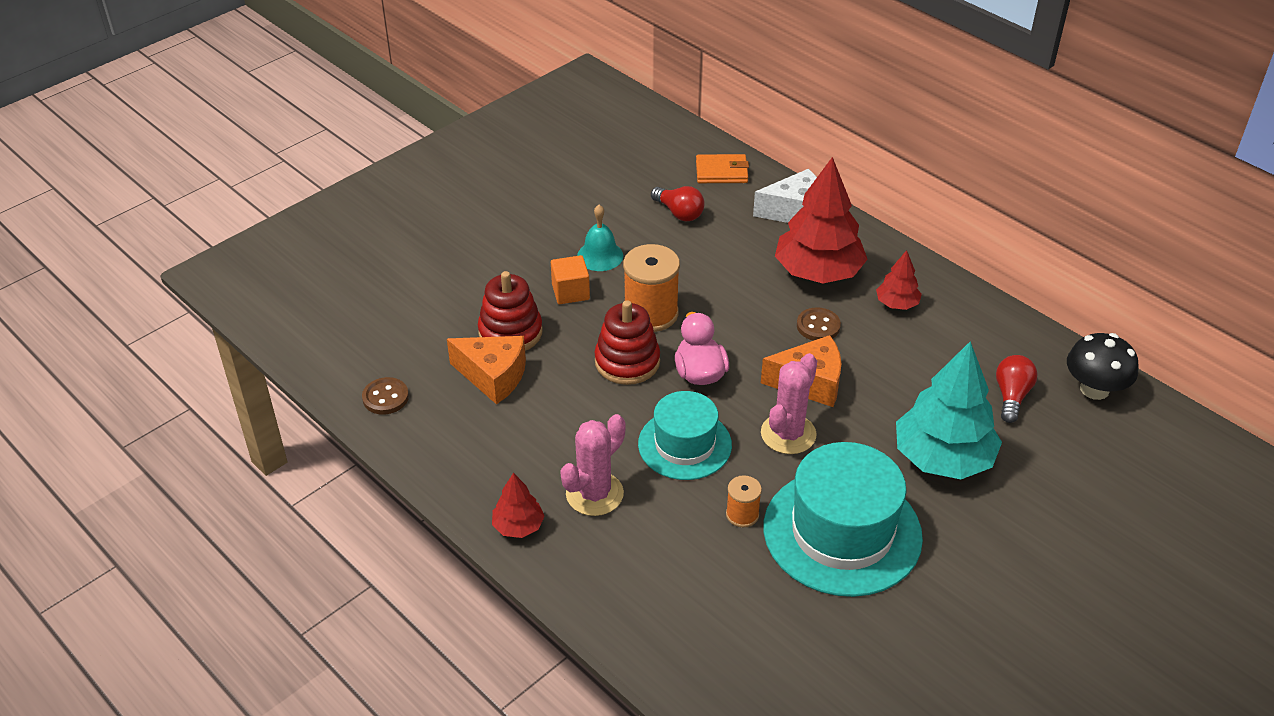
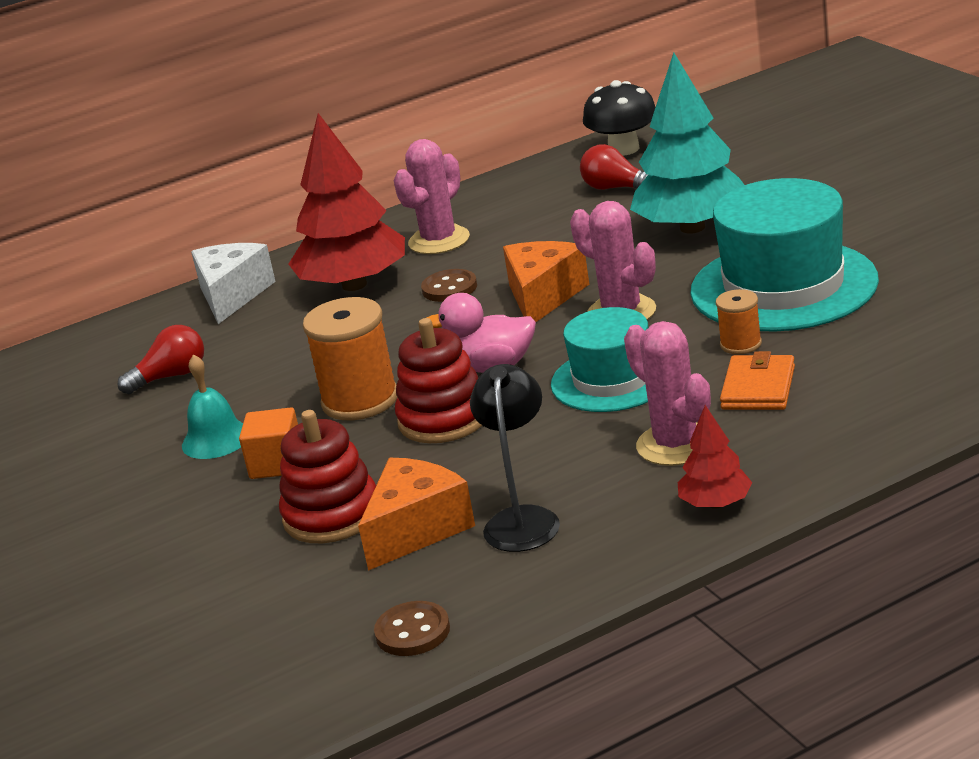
camera: 70 degrees left, 15 degrees down
orange wallet [696,154,749,183] -> orange wallet moved to [720,351,795,410]
red tree [876,250,922,310] -> pink cactus [394,139,470,254]
none -> black lamp [470,364,560,552]

